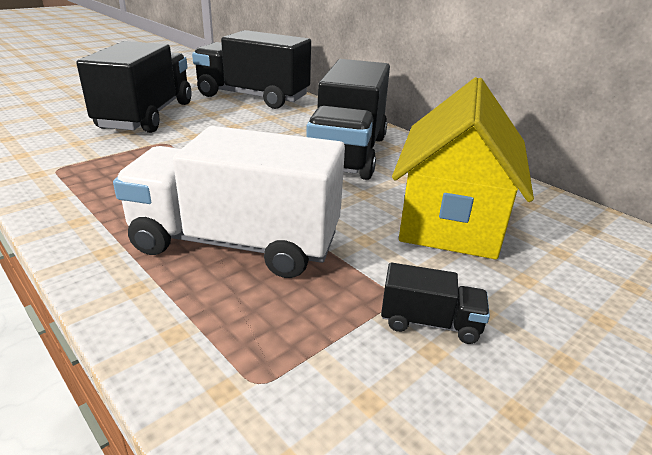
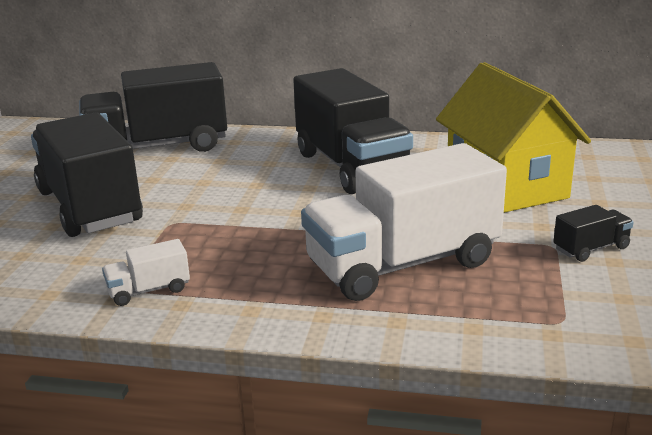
camera: 35 degrees left, 5 degrees down
none -> white truck [102,239,190,306]

